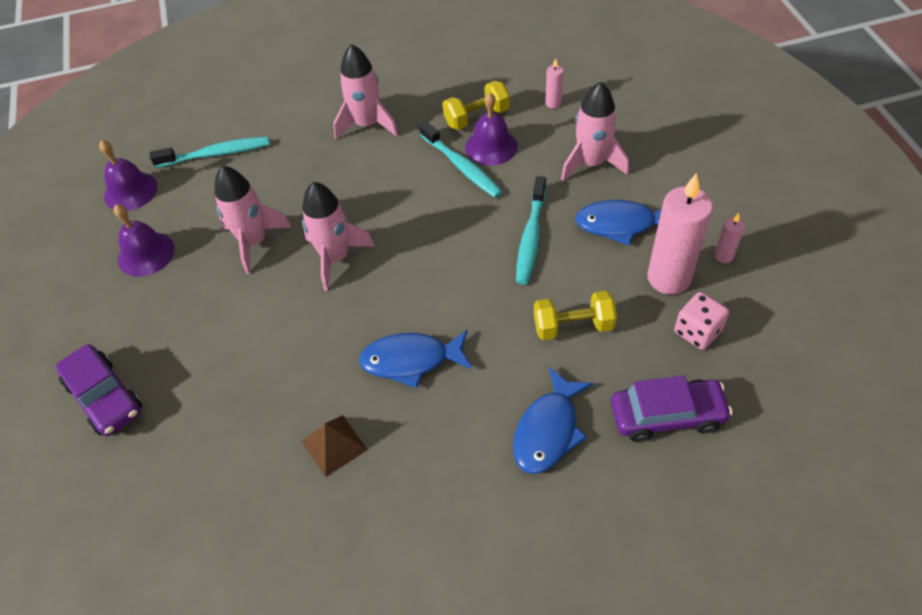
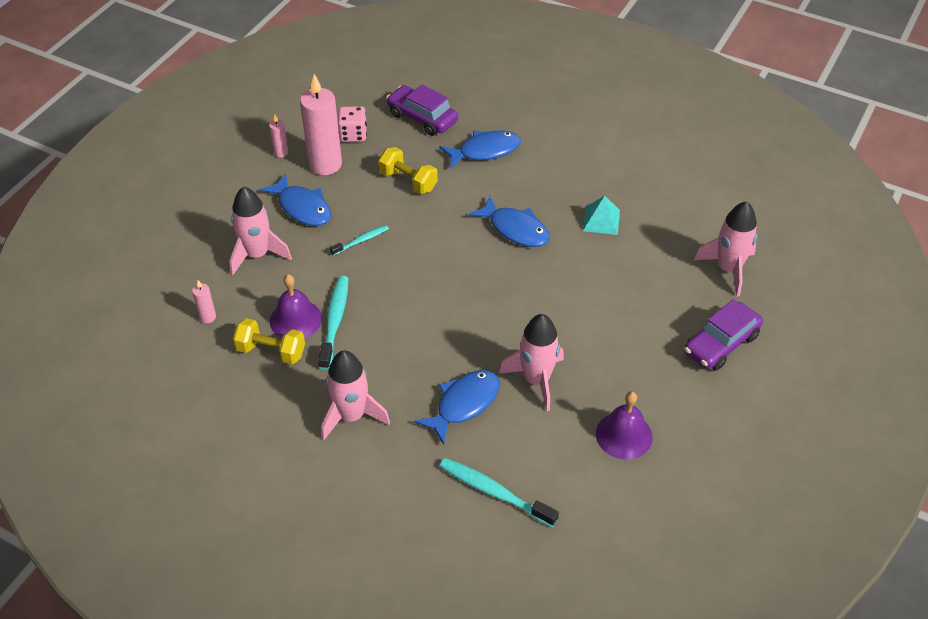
camera: 140 degrees left, 5 degrees down
purple car [55,344,142,436] -> purple car turned 135 degrees counterclockwise [684,299,763,371]
purple bell [99,140,157,211] -> none
pink rocket [302,182,375,291] -> pink rocket moved to [694,201,757,296]
brown pyramid [302,415,367,477] -> turquoise pyramid [583,196,620,235]
turquoise toothbrush [516,176,546,285] -> turquoise toothbrush [330,225,389,256], size x0.59
none -> blue fish [414,370,500,445]

